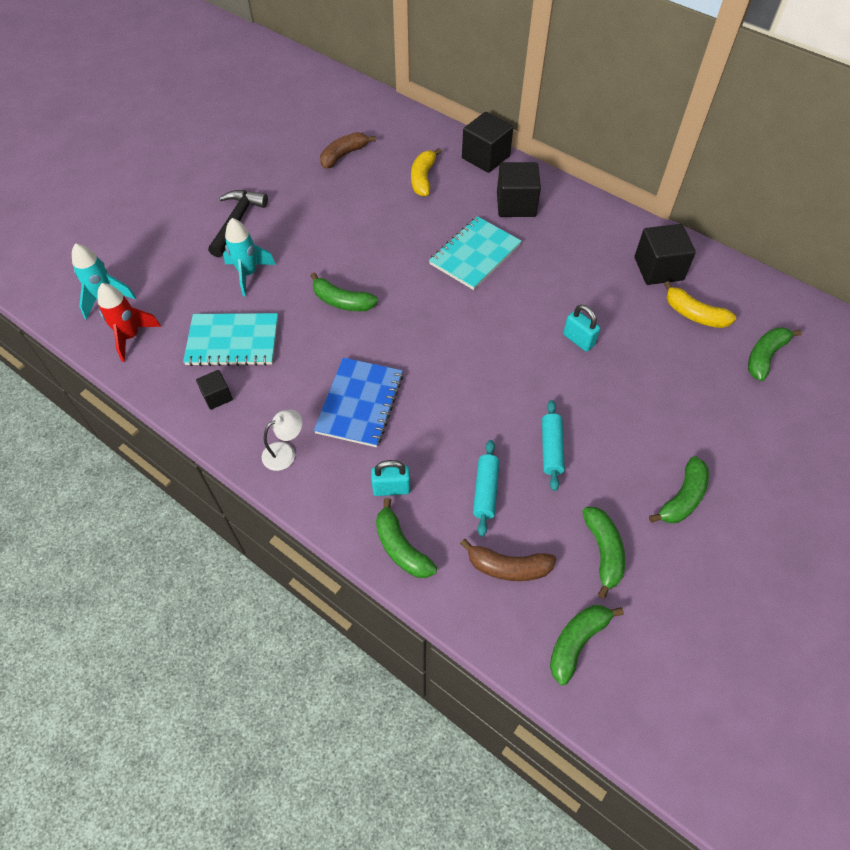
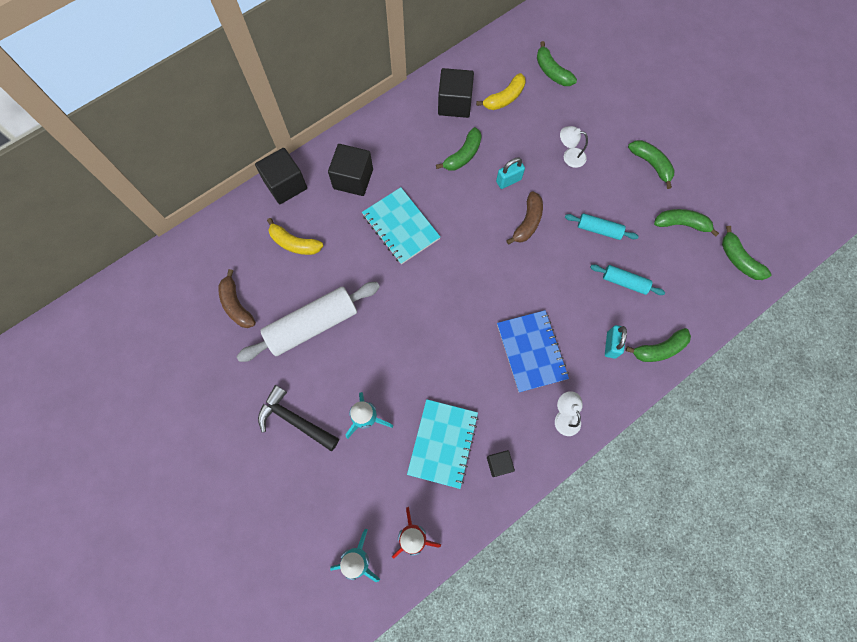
camera: 75 degrees left, 15 degrees up
green banana [311,273,378,311] -> green banana moved to [436,127,482,170]
blue notebook [314,358,403,447] -> blue notebook turned 45 degrees clockwise [497,310,569,392]
brown banana [460,539,556,581] -> brown banana moved to [506,191,543,244]
none -> white rolling pin [236,282,380,362]
none -> white lamp [560,126,588,168]

